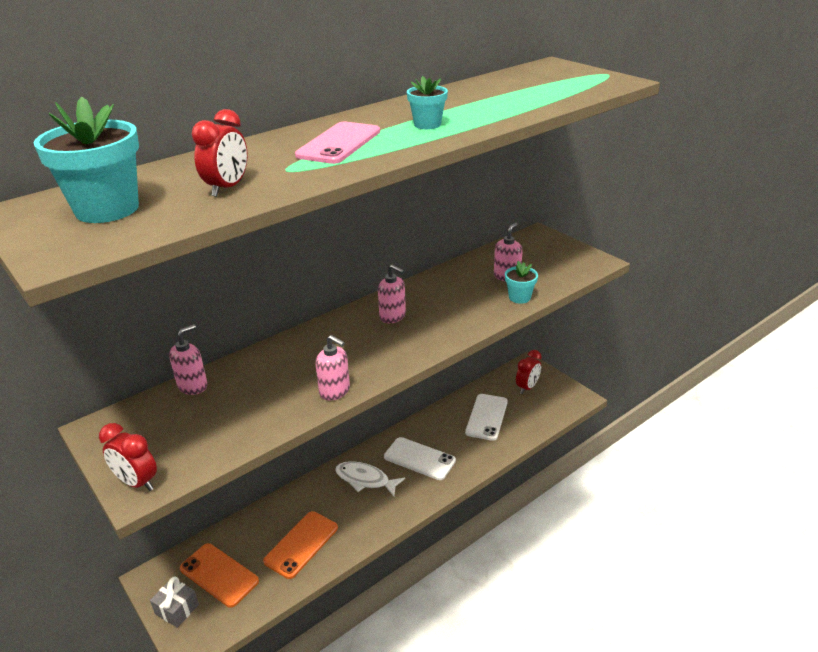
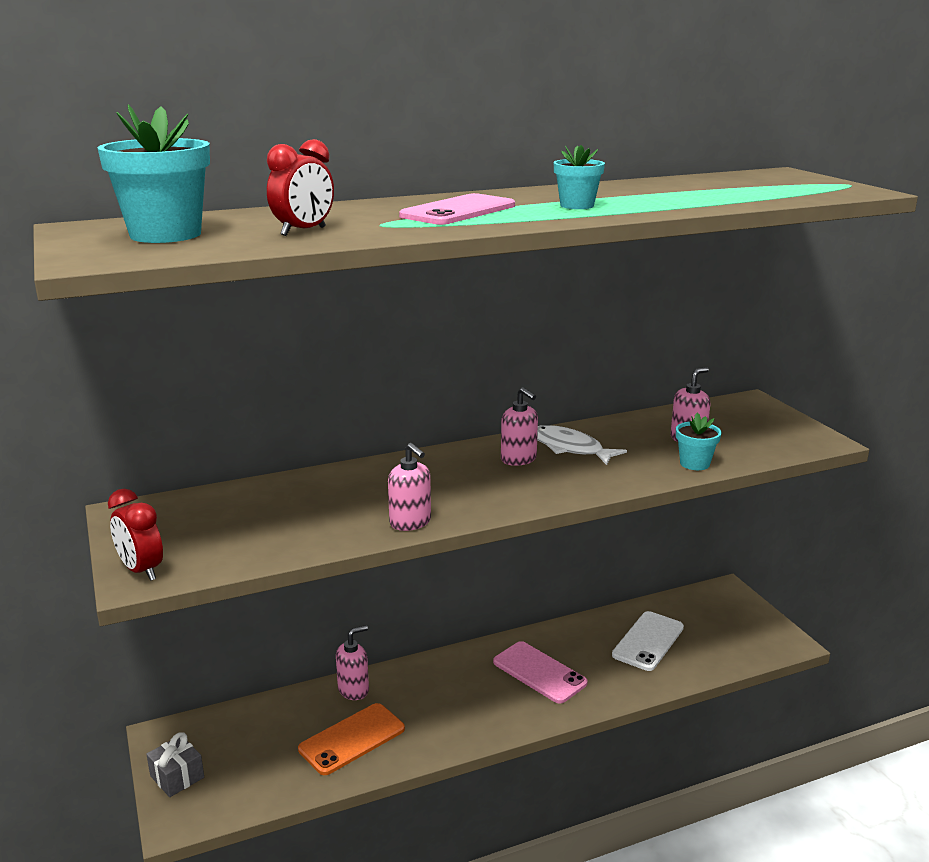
camera: 15 degrees right, 10 degrees down
pink soap dispenser [169,324,207,395] -> pink soap dispenser moved to [336,625,369,700]
orange phone [180,543,259,608] -> none
white fish [335,461,405,496] -> white fish moved to [537,425,627,465]
white phone [384,437,456,480] -> pink phone [493,641,588,704]
red clock [516,350,542,394] -> none

